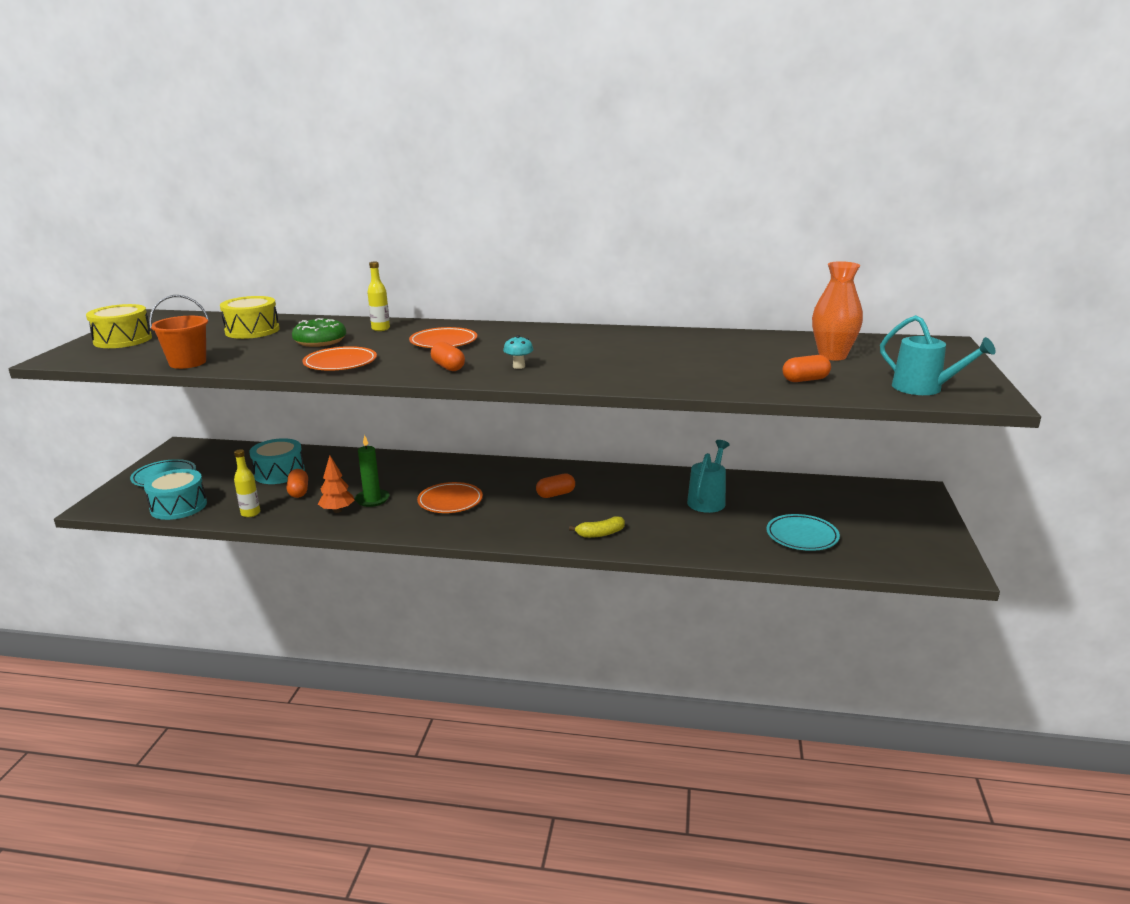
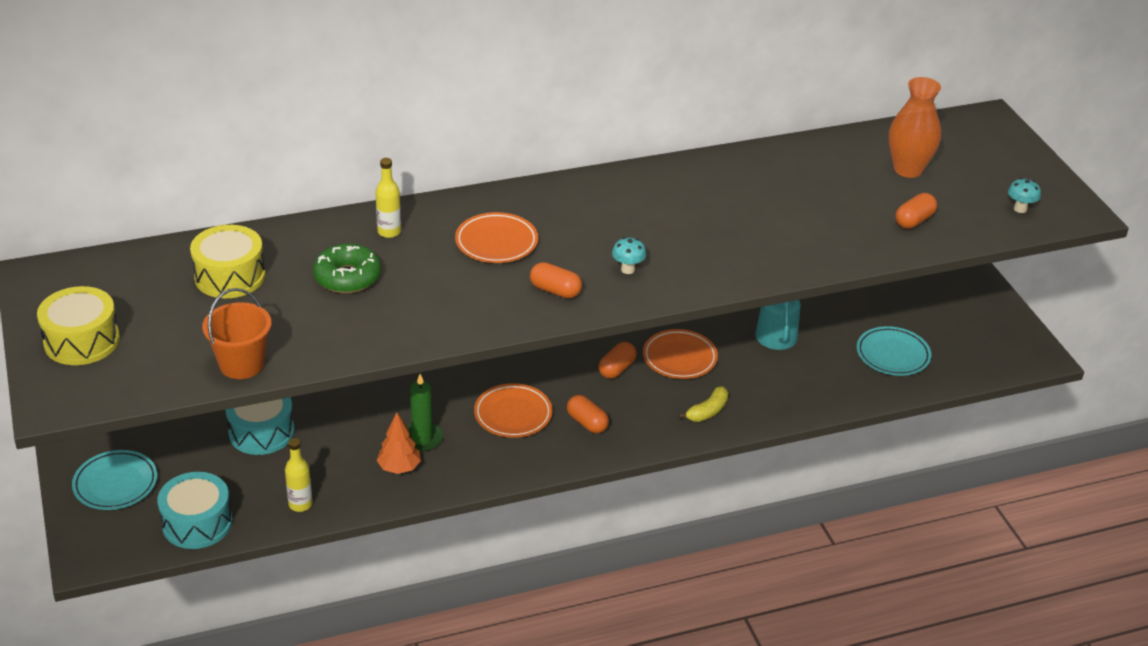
camera: 30 degrees left, 15 degrees up
orange capsule [287,469,308,498] -> orange capsule moved to [567,395,609,433]
orange plate [303,346,377,371] -> orange plate moved to [643,329,718,379]
turquoise watering can [880,315,996,395] -> turquoise mushroom [1008,178,1041,213]

